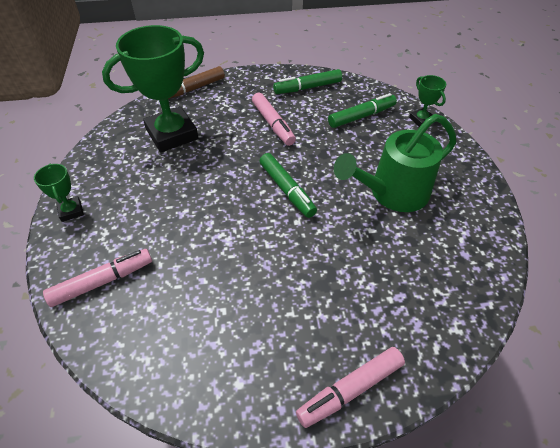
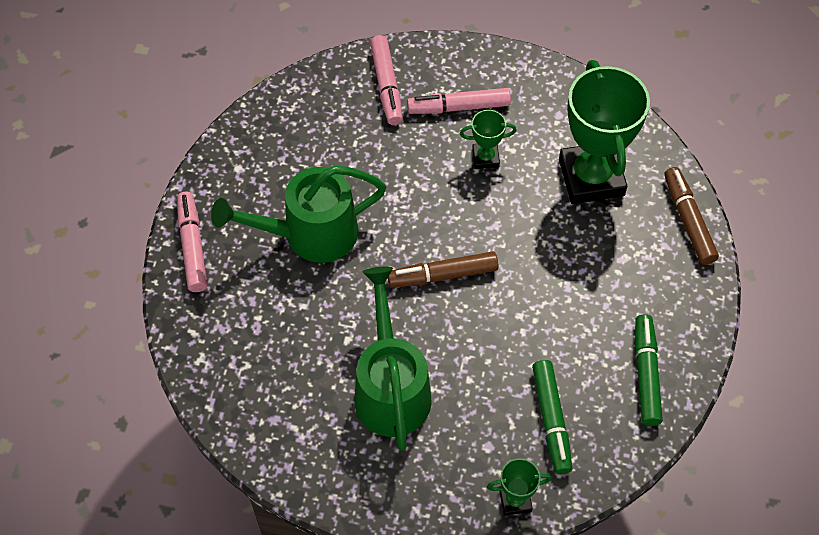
camera: 110 degrees right, 10 degrees up
green trophy [34,164,84,222] -> green trophy moved to [460,110,517,169]
pink marker [252,93,296,146] -> pink marker moved to [407,88,511,114]
green marker [259,153,317,218] -> brown marker [388,251,498,288]
none -> green watering can [211,166,386,263]

